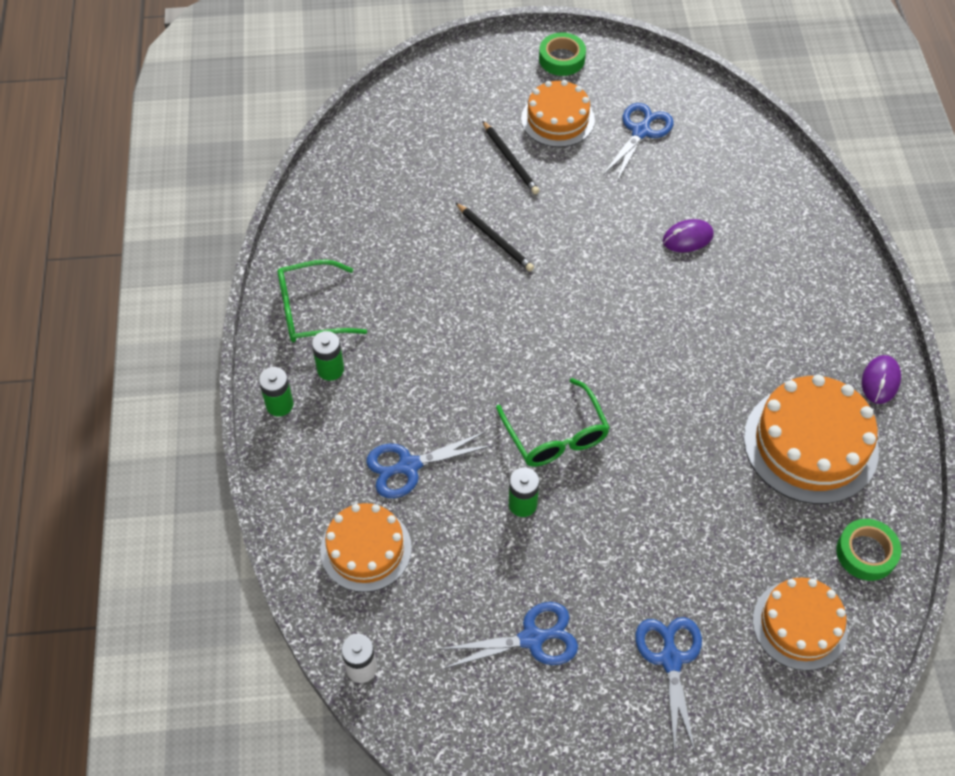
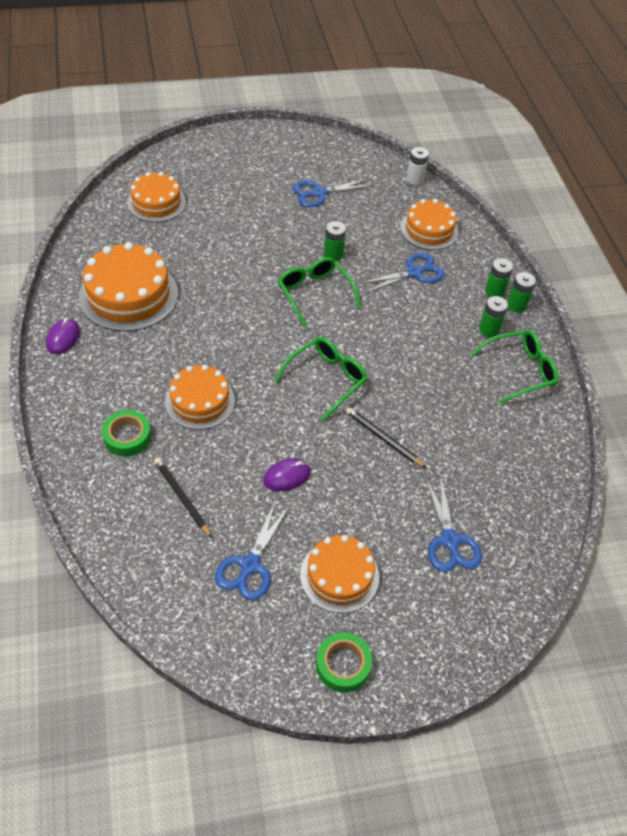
camera: 170 degrees right, 5 degrees down
black pencil [482,120,539,194] -> black pencil moved to [154,457,212,538]
blue scissors [635,617,702,754] -> blue scissors moved to [425,475,482,572]
purple mouse [663,219,714,252] -> purple mouse moved to [263,458,311,491]
green tape [836,519,901,581] -> green tape moved to [102,410,151,457]
none -> orange cake [165,365,235,430]
none -> green glasses [274,337,368,421]
none -> green battery [485,258,513,297]

